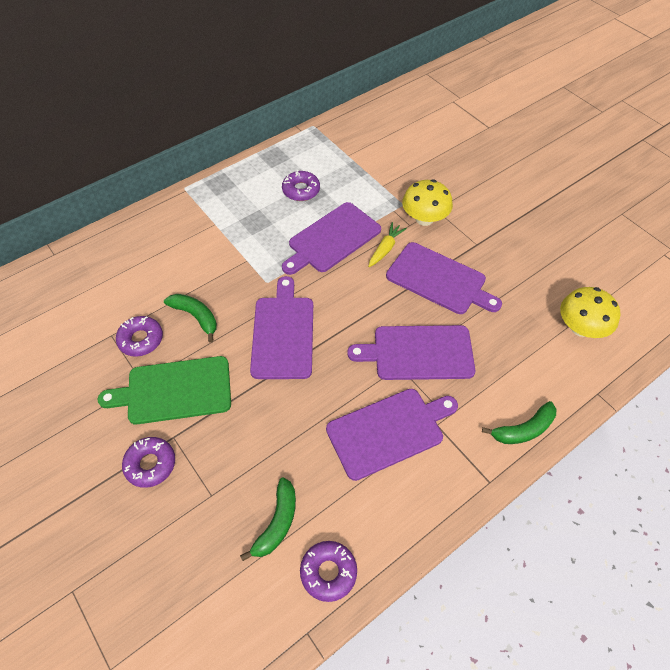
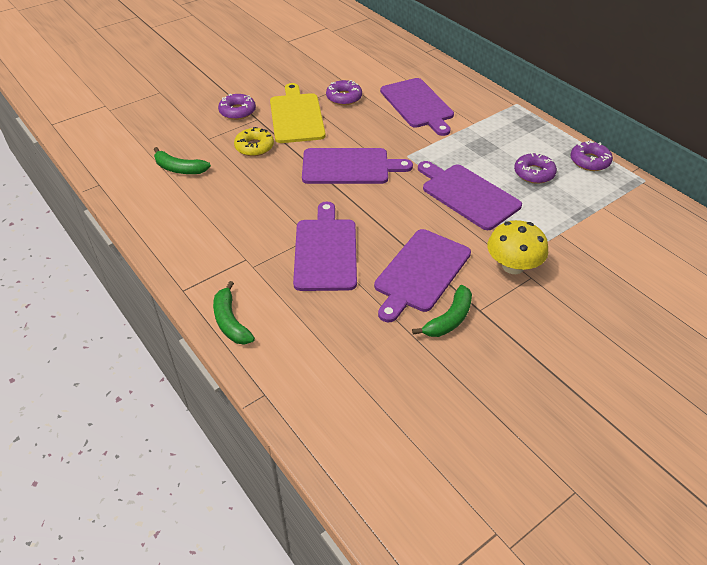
camera: 90 degrees right, 10 degrees down
green cutting board [98,356,231,424] -> yellow cutting board [270,83,326,143]
green banana [164,294,217,342] -> green banana moved to [412,285,472,337]
purple donut [300,541,357,602] -> purple donut moved to [570,141,613,171]
purple cutting board [326,389,458,481] -> purple cutting board moved to [380,78,454,136]
yellow carrot [368,222,407,267] -> none
yellow mushroom [560,287,620,338] -> none
none -> yellow donut [234,127,274,156]

